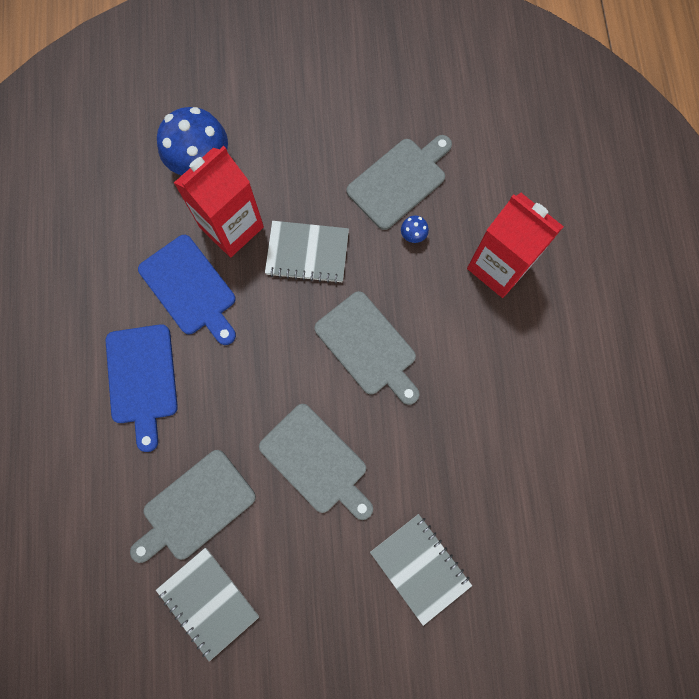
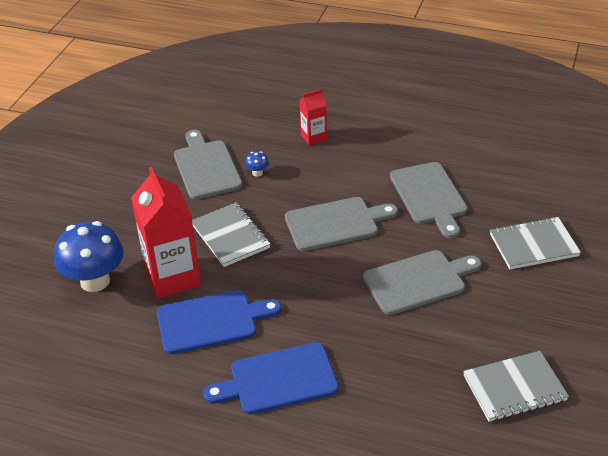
camera: 65 degrees left, 35 degrees down
blue cutting board [106,324,178,452] -> blue cutting board turned 150 degrees clockwise [203,342,338,414]
grey cutting board [130,450,256,563] -> grey cutting board moved to [390,162,467,238]
grey notebook [265,221,349,284] -> grey notebook turned 60 degrees counterclockwise [192,203,270,267]
red carton [467,193,564,298] -> red carton [299,89,327,145], size x0.51

